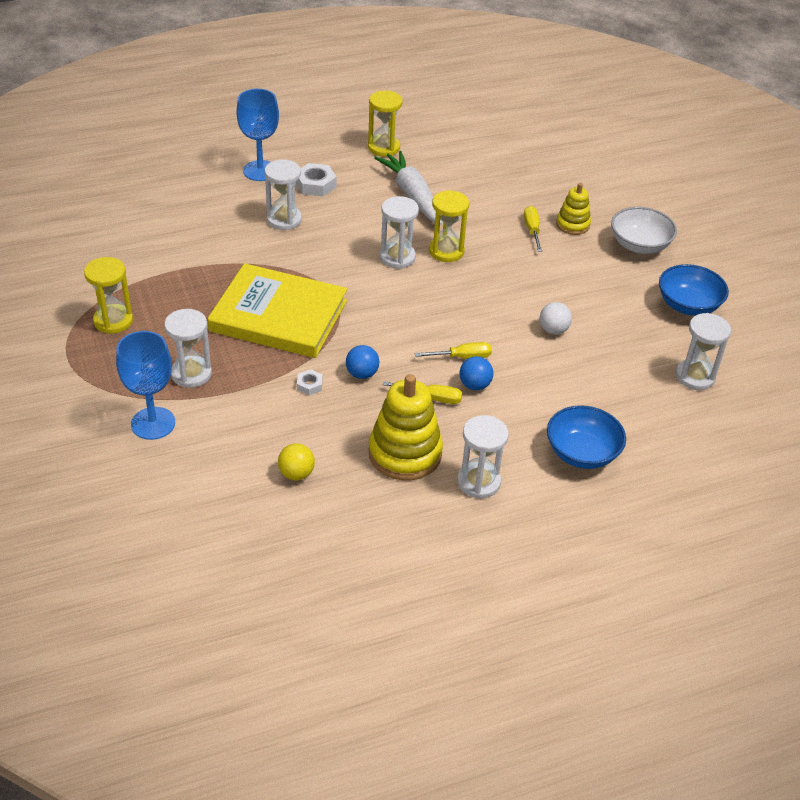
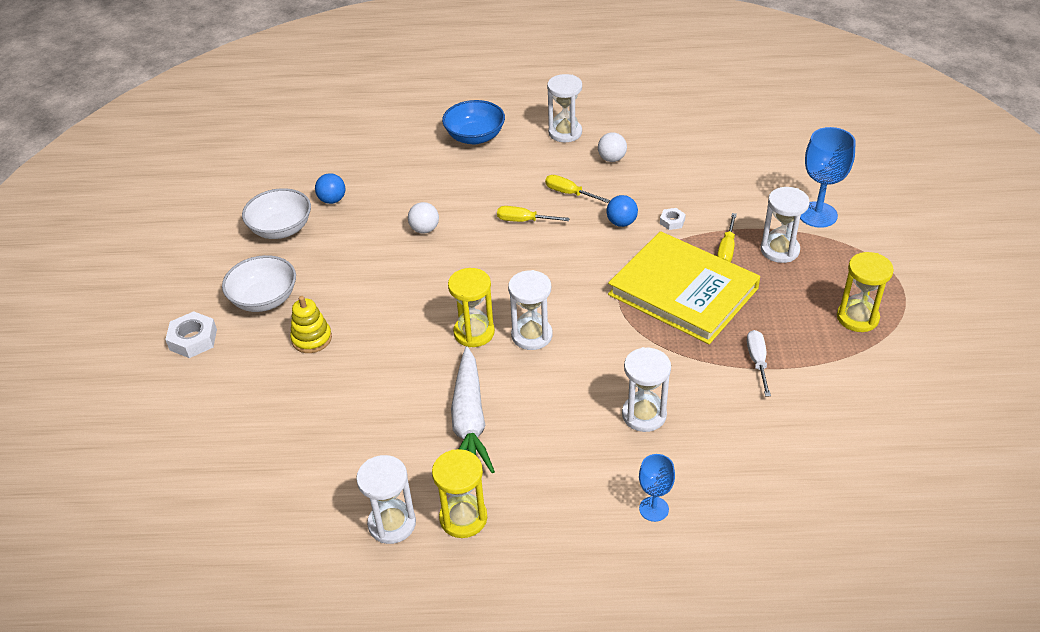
camera: 155 degrees left, 0 degrees up
blue goblet [236,89,279,181] -> blue goblet [639,454,675,522], size x0.59
yellow ball [278,444,315,480] -> none
white nut [296,163,337,196] -> white nut moved to [165,311,217,358]
yellow stacking toy [369,374,443,481] -> white ball [598,132,627,162]
blue ball [459,356,493,390] -> blue ball moved to [315,173,345,204]
yellow screwdriver [524,206,542,252] -> yellow screwdriver moved to [717,213,737,262]
blue bowl [659,264,729,316] -> white bowl [242,188,311,239]
white hourglass [676,313,731,390] -> white hourglass moved to [356,455,416,544]
none -> white screwdriver [747,330,771,397]

